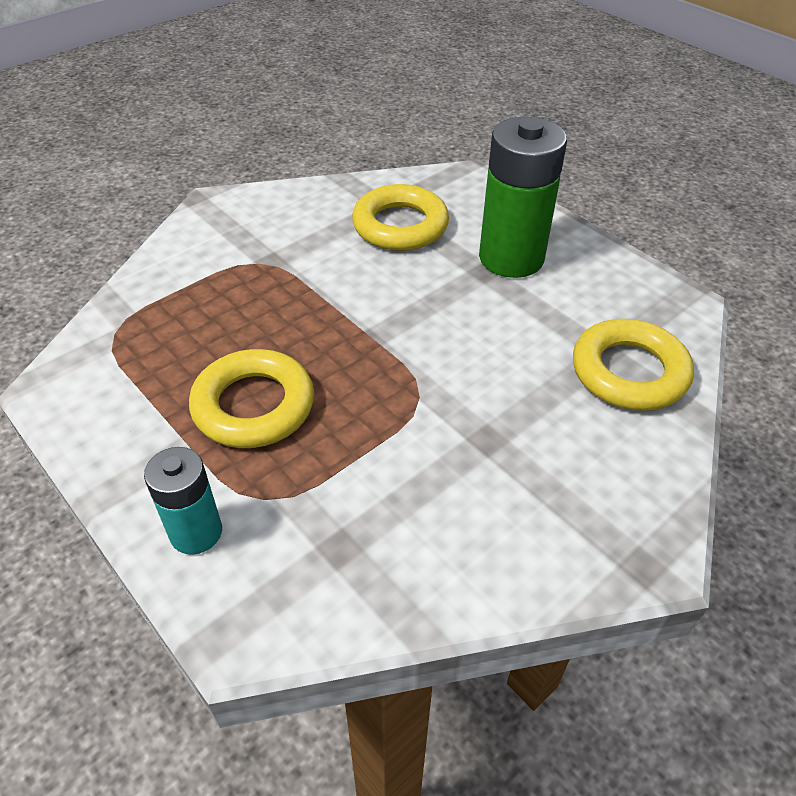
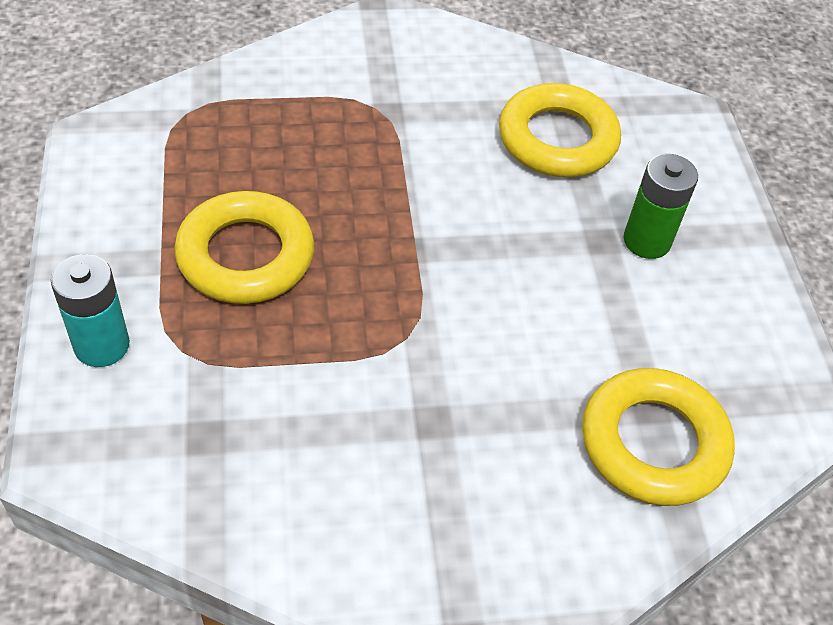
camera: 30 degrees right, 5 degrees up
green battery [479,117,567,278] -> green battery [624,154,698,259], size x0.57

